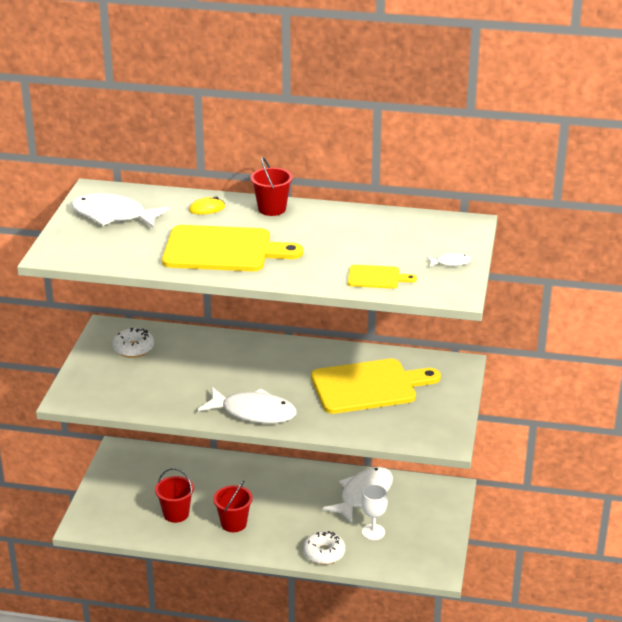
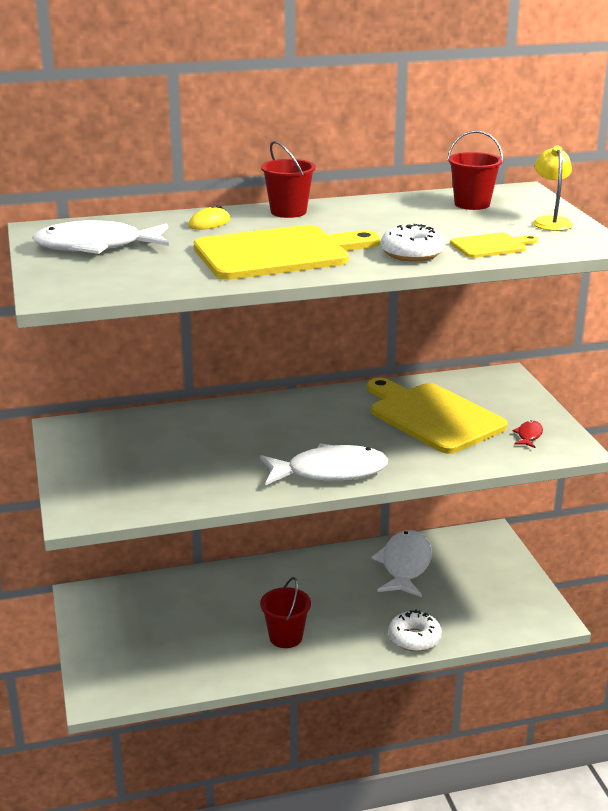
camera: 25 degrees left, 5 degrees down
white donut [112,328,154,358] -> white donut moved to [381,224,445,262]
red bucket [155,468,194,523] -> red bucket moved to [447,130,504,210]
yellow cutting board [311,359,441,414] -> yellow cutting board turned 90 degrees counterclockwise [367,378,508,454]
white goblet [361,485,388,540] -> none
white fish [427,253,471,267] -> yellow lamp [533,146,573,231]
none -> red fish [513,420,543,448]

